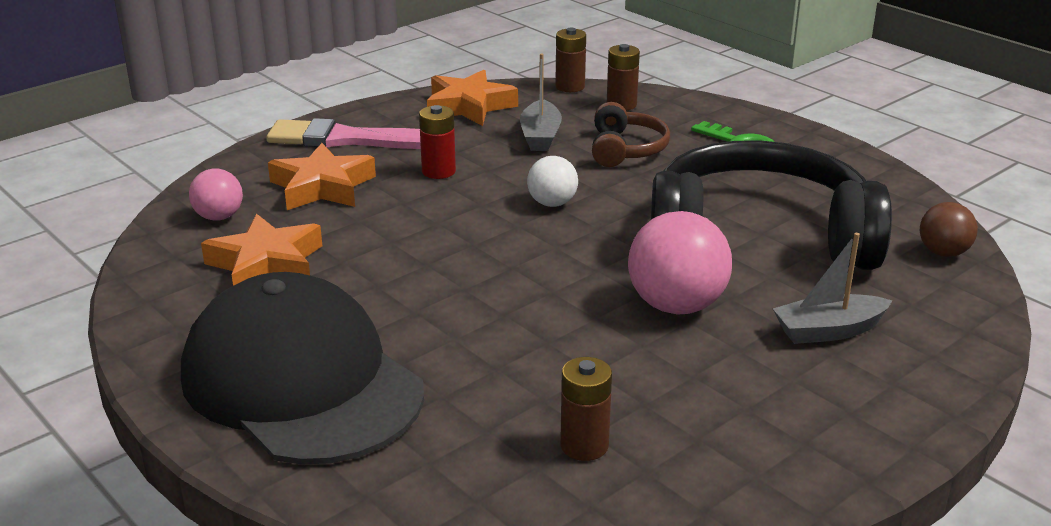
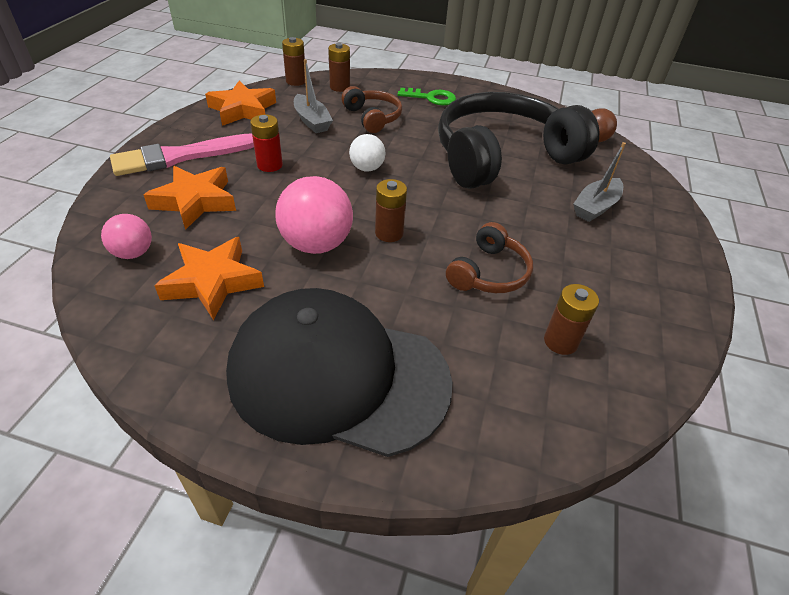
camera: 35 degrees left, 15 degrees up
pink ball [628,211,732,315] -> pink ball moved to [275,176,353,254]
none -> brown battery [375,179,407,242]
none -> brown headphones [446,222,533,293]

